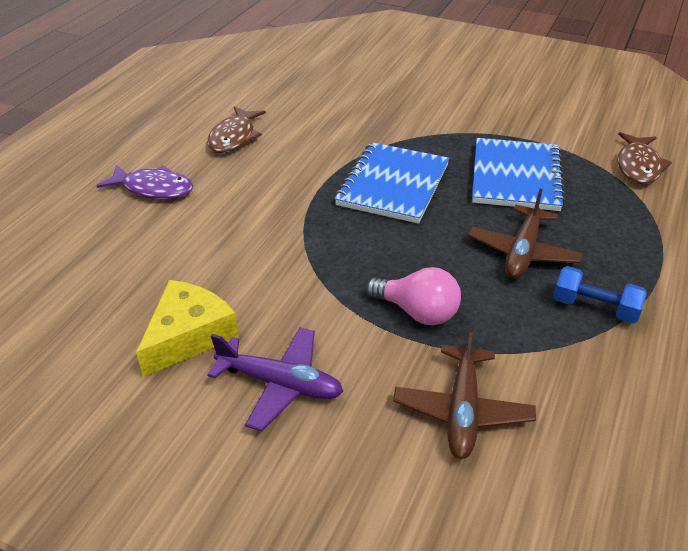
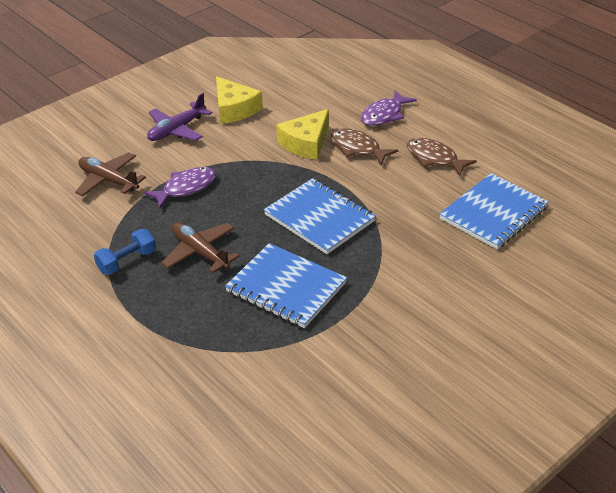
camera: 115 degrees right, 0 degrees up
pink light bulb [366,267,461,325] -> purple fish [144,167,216,208]
brown fish [617,132,672,184] -> brown fish moved to [331,128,398,165]
none -> yellow cheese [276,109,329,160]
none -> blue notebook [439,173,549,249]

